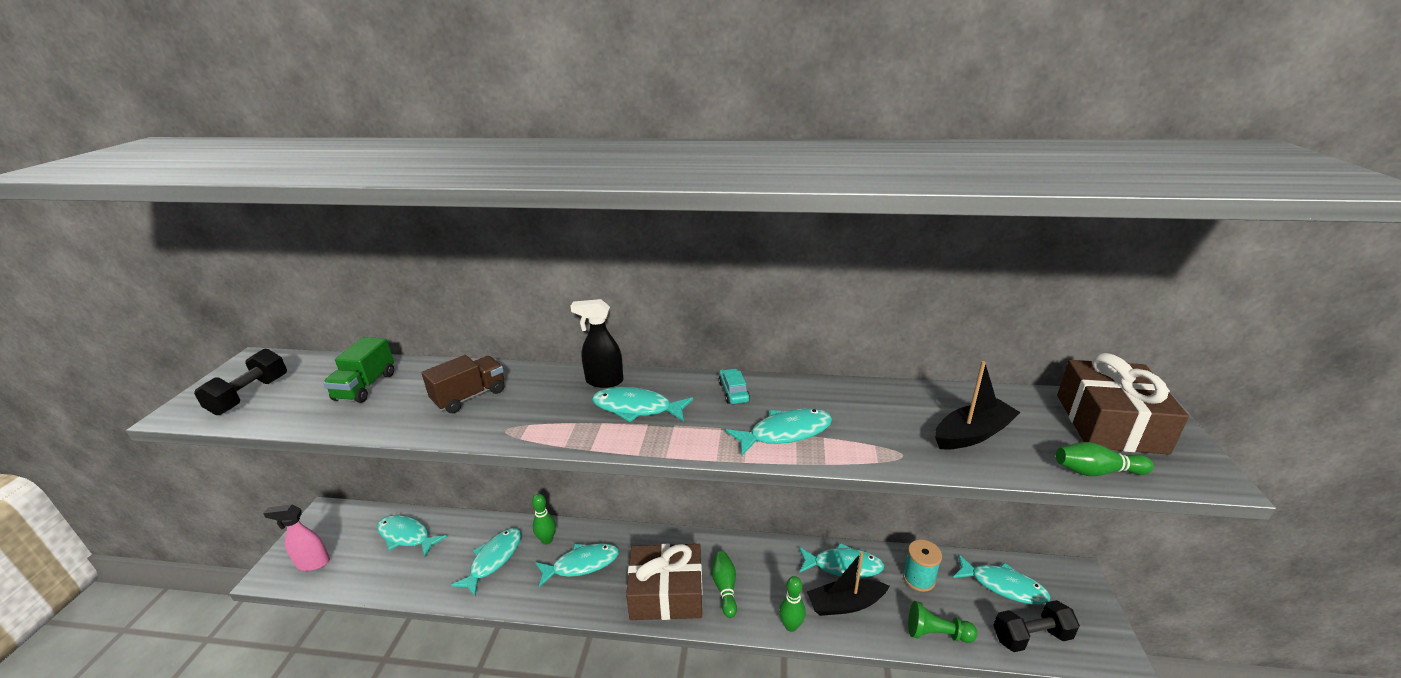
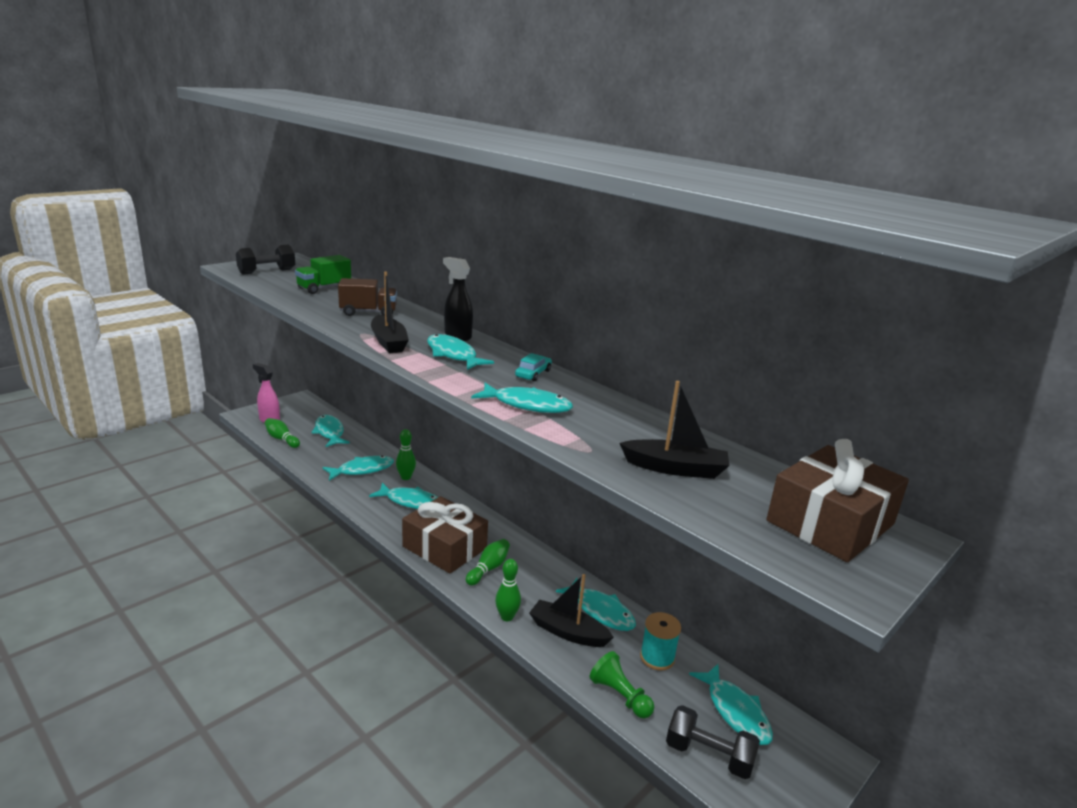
camera: 35 degrees right, 5 degrees down
green bowling pin [1056,442,1154,476] -> green bowling pin moved to [265,418,300,448]
none -> black boat [371,272,409,353]

